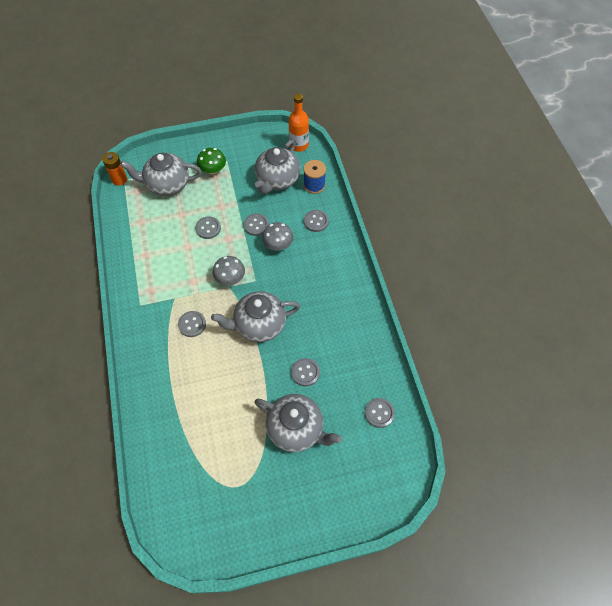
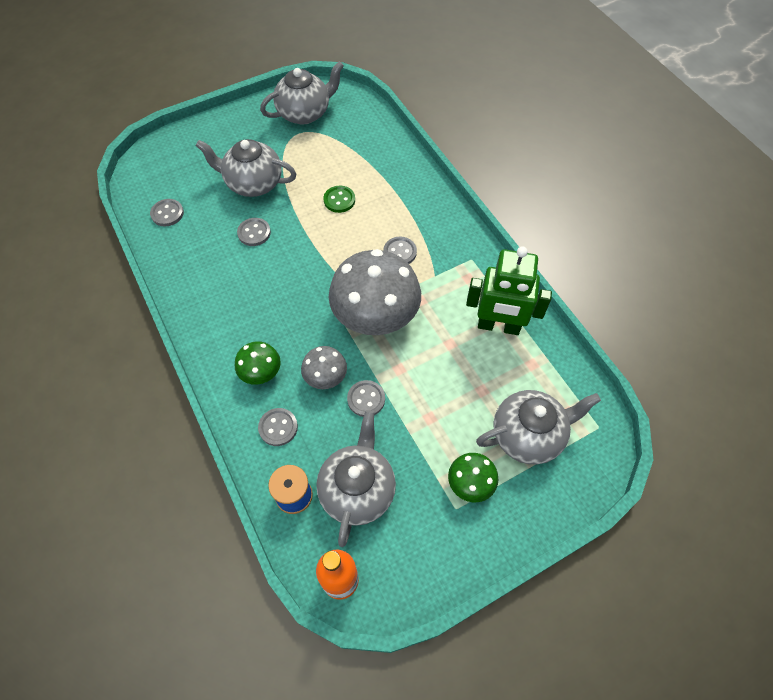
camera: 165 degrees right, 0 degrees up
orange battery [102,152,127,186] -> none
grey button [195,216,221,239] -> none
grey teapot [211,291,300,342] -> grey teapot moved to [260,61,344,125]
grey mushroom [213,256,245,286] -> grey mushroom [329,249,421,335], size x2.07
none -> green mushroom [235,341,281,385]
none -> green button [323,186,355,213]
none -> green robot [466,246,552,335]

